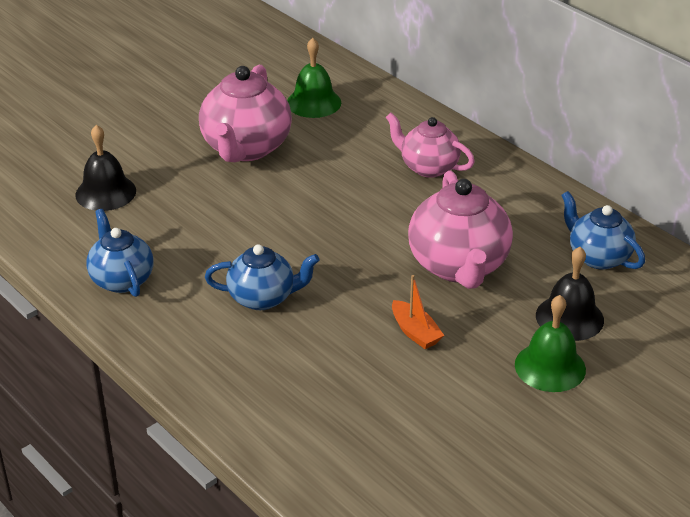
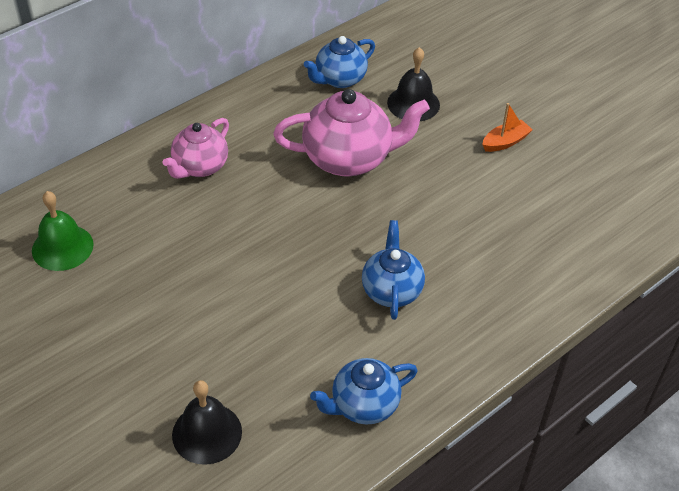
camera: 90 degrees left, 10 degrees up
pink teapot [199,65,292,162] -> none
orange boat [392,275,444,349] -> orange boat moved to [482,103,532,152]
green bell [515,295,586,392] -> none

